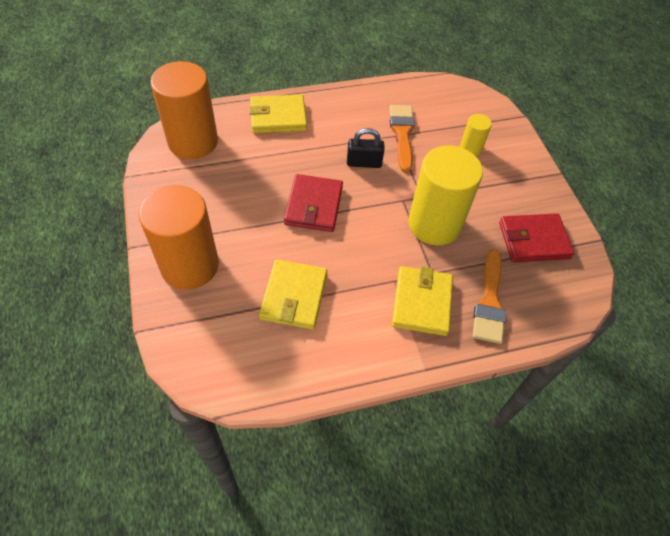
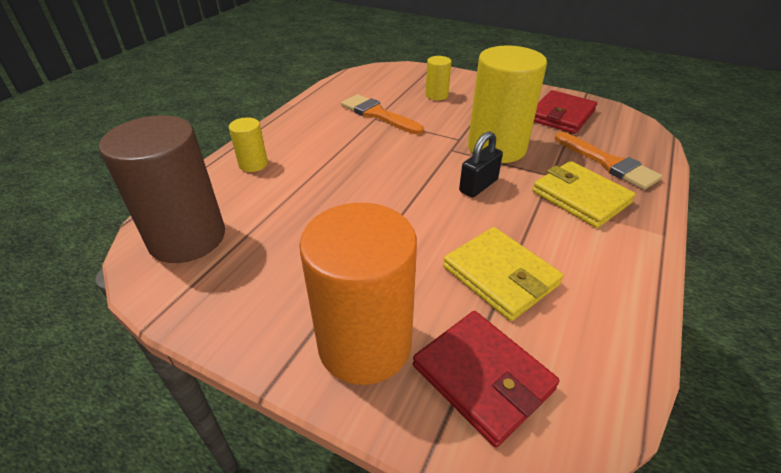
camera: 45 degrees left, 15 degrees down
orange cylinder [150,61,218,159] -> brown cylinder [99,115,225,263]
yellow wallet [249,94,307,133] -> yellow cylinder [229,117,268,172]
red wallet [284,174,343,232] -> red wallet moved to [413,311,560,447]
black padlock [347,128,384,168] -> black padlock moved to [459,131,503,197]

